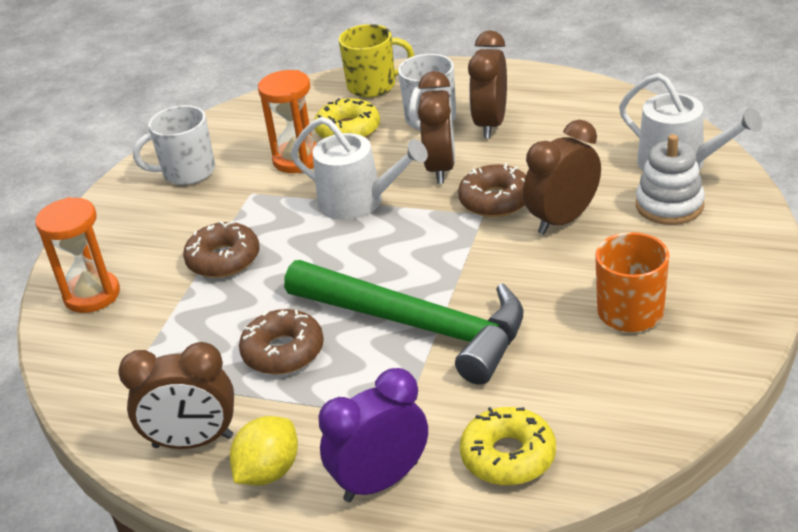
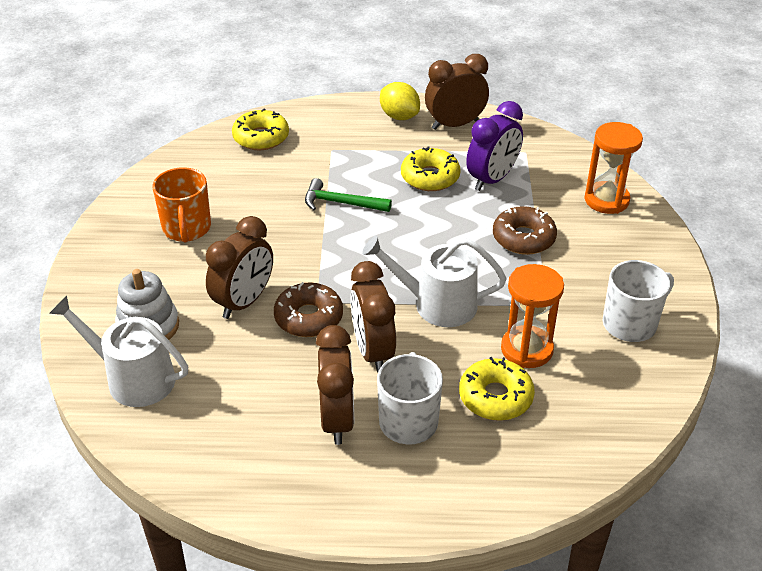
camera: 160 degrees right, 5 degrees up
yellow lemon [230,416,298,486] -> yellow lemon turned 60 degrees counterclockwise [380,82,420,120]
brown donut [239,309,324,374] -> yellow donut [401,146,461,191]
green hammer [284,260,523,385] -> green hammer [305,178,392,212], size x0.47
purple clock [318,368,428,502] -> purple clock moved to [466,101,523,191]
yellow mug [339,24,414,98] -> none

